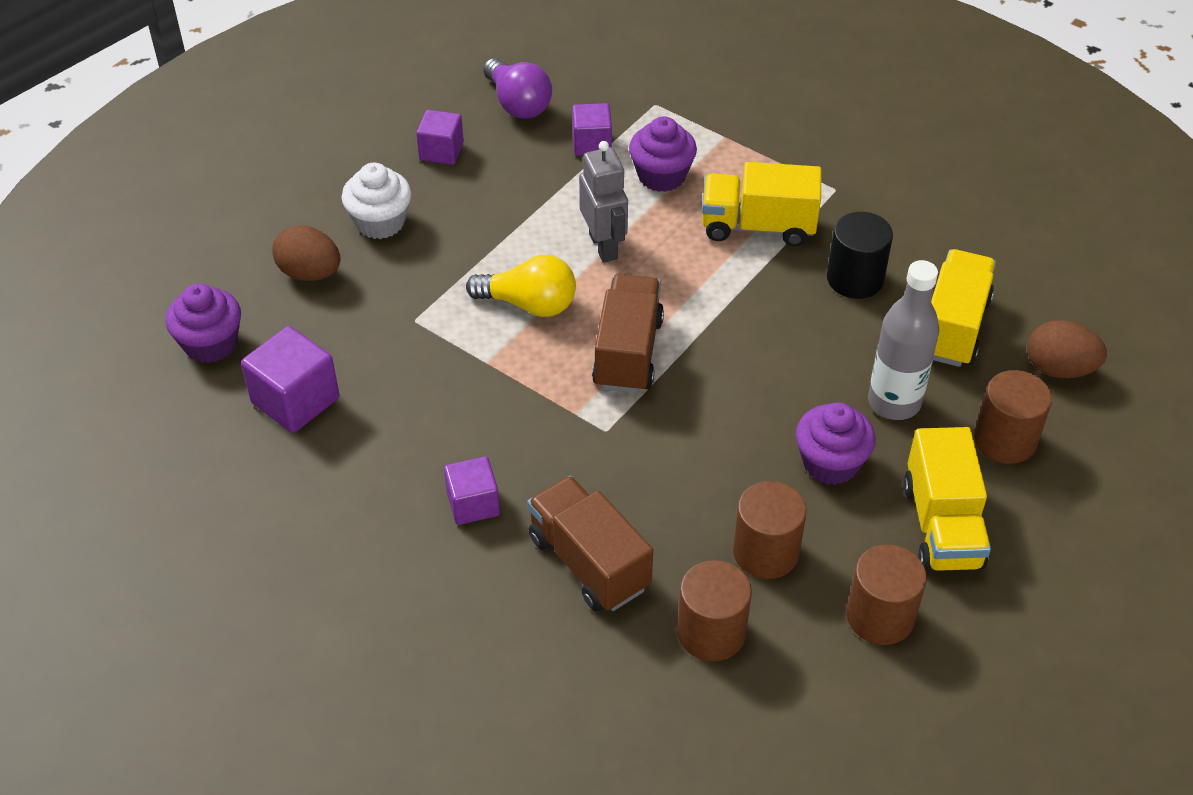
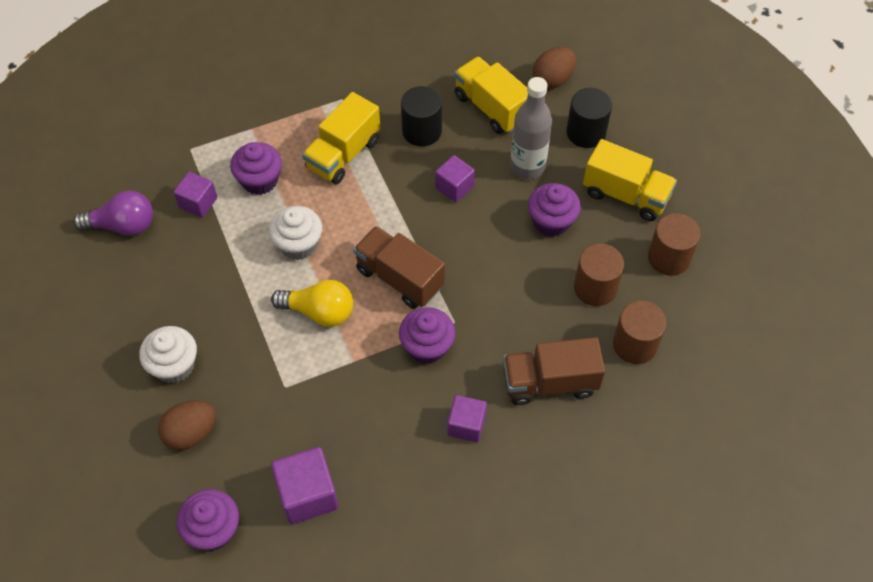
camera: 60 degrees left, 10 degrees up
purple cube [416,110,464,165] -> purple cube moved to [435,155,475,202]
yellow light bulb [466,255,576,317] -> yellow light bulb turned 60 degrees clockwise [271,280,353,327]
grey robot [579,141,628,263] -> white cupcake [269,206,322,260]
brown cylinder [974,370,1052,464] -> black cylinder [567,88,612,148]
none -> purple cupcake [399,307,455,364]

